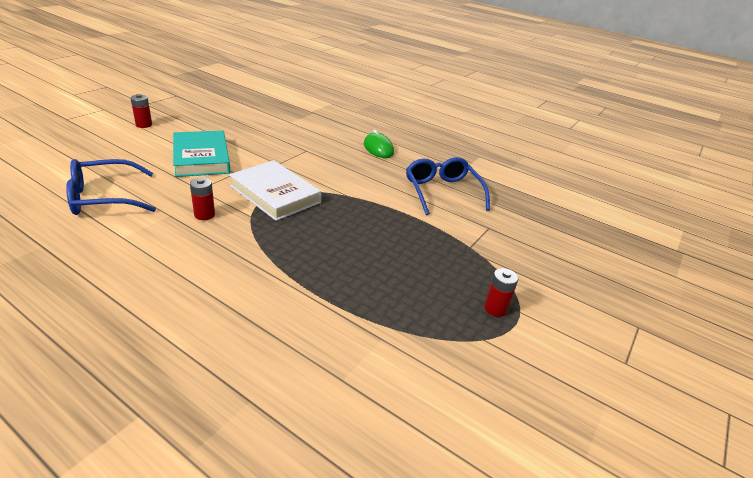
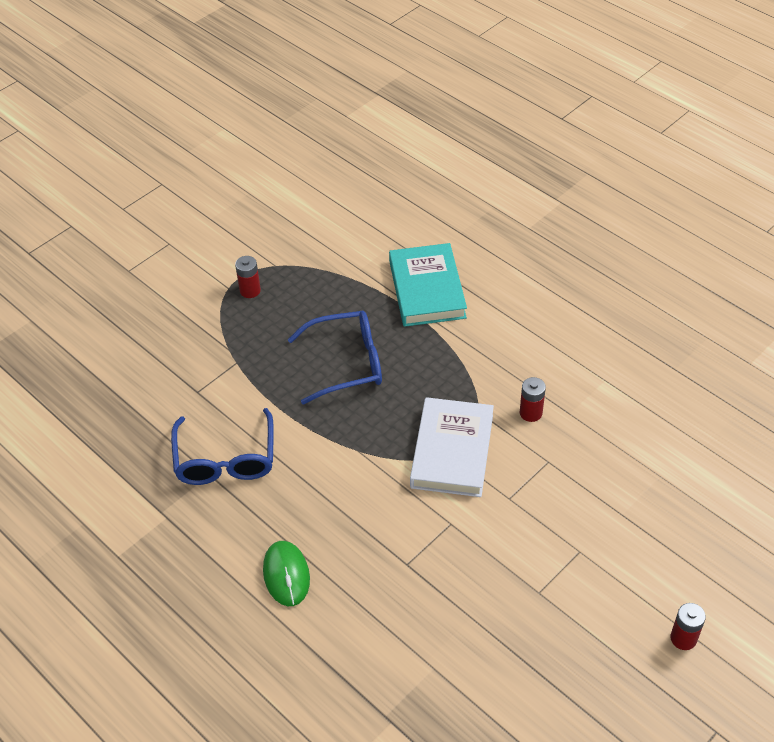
camera: 165 degrees left, 15 degrees up
blue glasses [66,159,156,215] -> blue glasses moved to [288,311,382,404]
turquoise book [173,131,230,177] -> turquoise book moved to [389,243,467,327]
white book [229,160,321,221] -> white book turned 45 degrees clockwise [410,397,494,497]

